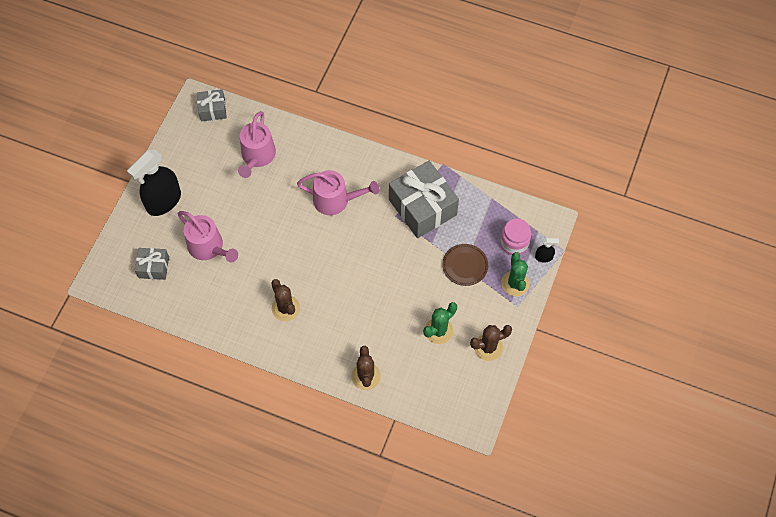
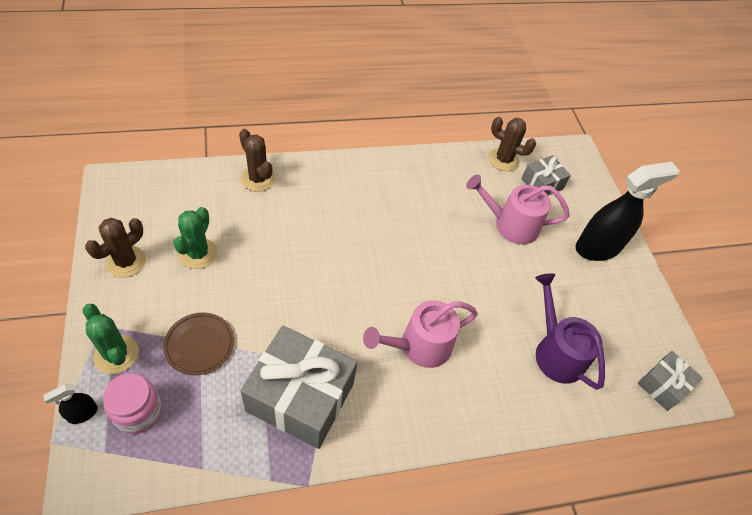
camera: 140 degrees right, 10 degrees down
black spray bottle [127,150,181,216] -> black spray bottle turned 60 degrees clockwise [576,162,679,261]
pink watering can [238,111,276,178] -> purple watering can [535,273,605,390]
brown cactus [271,279,300,321] -> brown cactus moved to [489,117,536,171]

